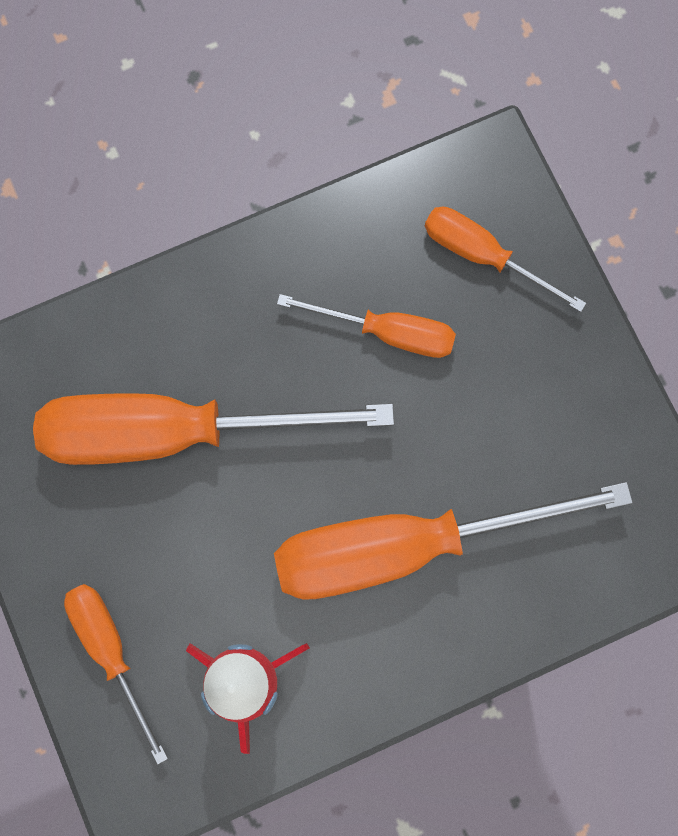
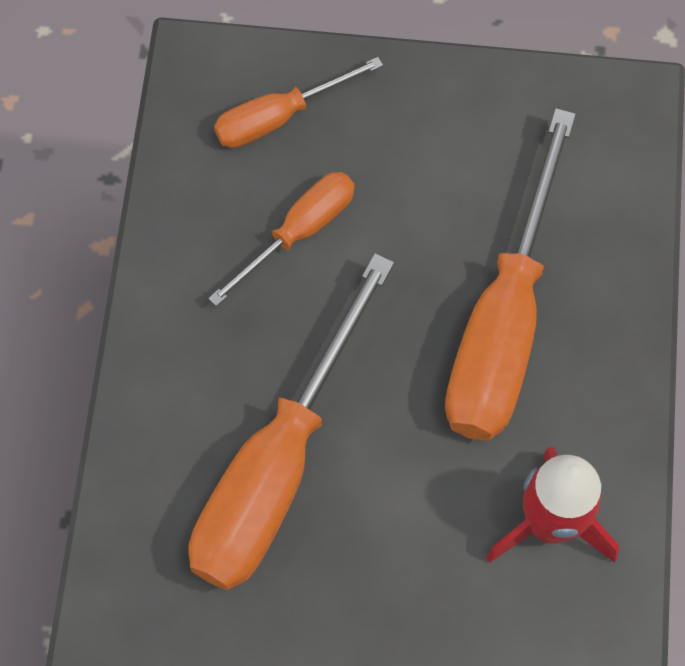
camera: 60 degrees left, 10 degrees down
orange screwdriver [64,584,168,764] -> none

